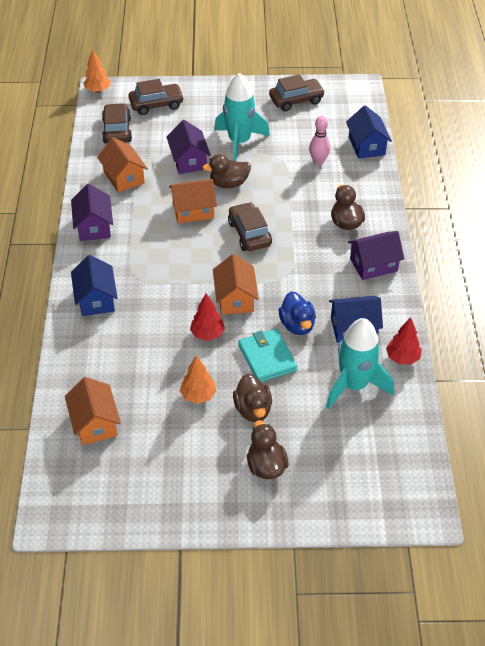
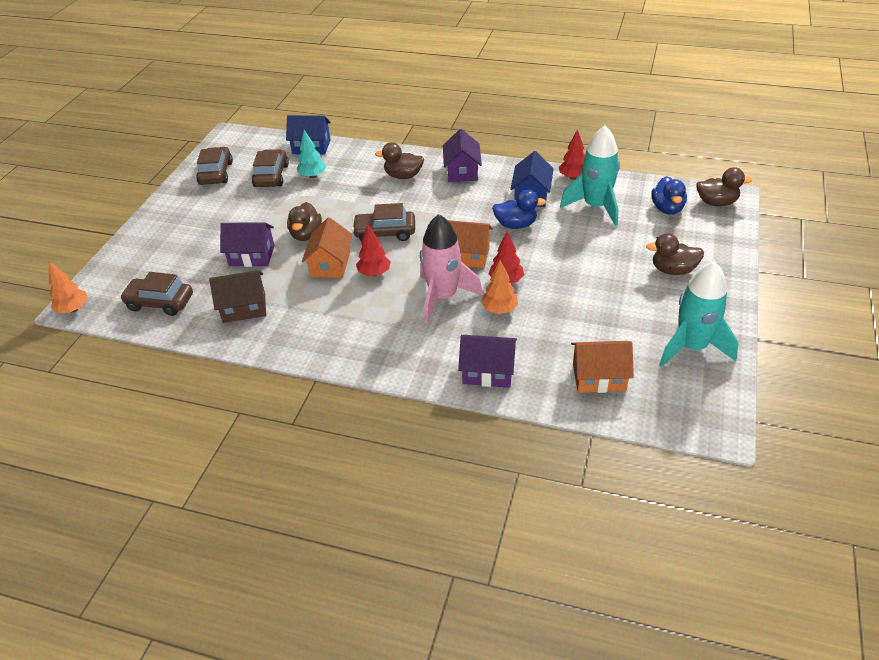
camera: 70 degrees left, 5 degrees down
purple house [71,184,113,241] -> purple house moved to [458,335,517,388]
blue house [71,255,117,316] -> none
orange house [97,137,148,193] -> brown house [209,270,266,323]
brown car [129,79,184,115] -> brown car moved to [252,149,289,187]
orange tree [180,356,216,404] -> orange tree moved to [481,260,518,314]
turquoise rocket [214,73,270,161] -> turquoise rocket moved to [659,261,739,367]
brown duck [233,374,272,422] -> brown duck moved to [696,167,752,206]
turquoise wallet [238,329,298,382] -> none
pink bowling pin [309,116,330,165] -> turquoise tree [297,130,326,178]
none -> red tree [356,225,391,276]
none -> pink rocket [420,214,483,324]
none -> blue duck [651,176,687,215]

